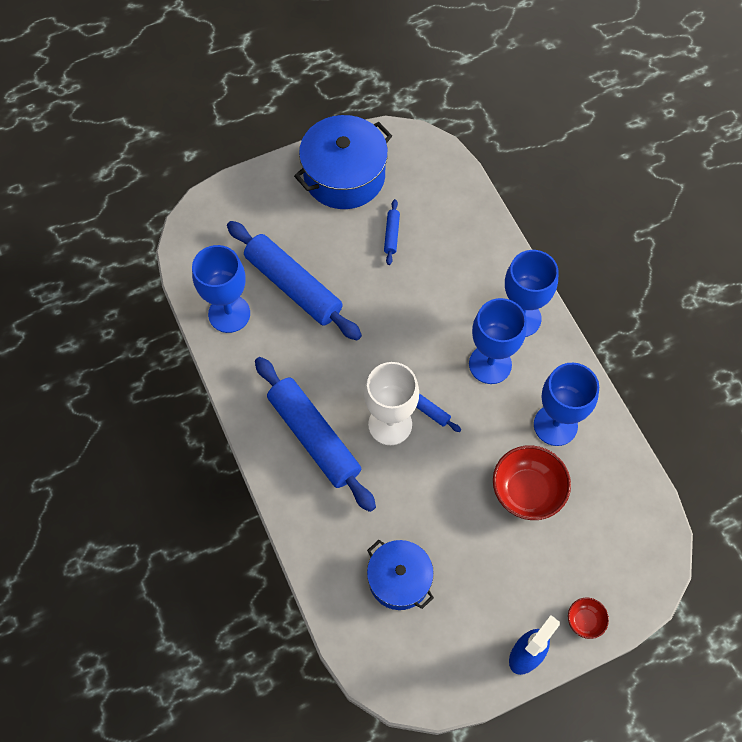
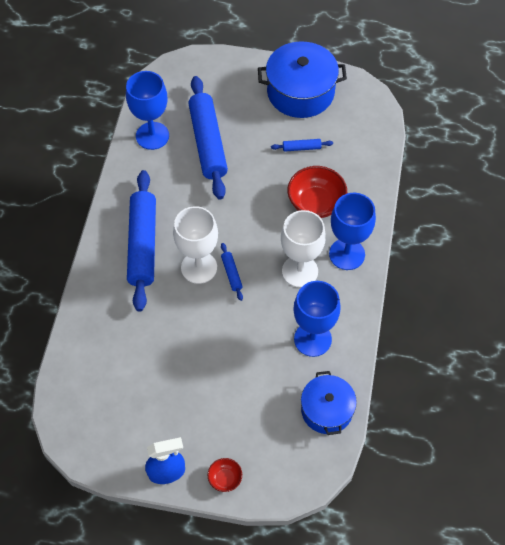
camera: 35 degrees right, 5 degrees down
blue pot [367,540,434,610] -> blue pot moved to [301,371,357,435]
blue rolling pin [384,199,400,265] -> blue rolling pin turned 45 degrees clockwise [271,139,333,152]
blue goblet [469,298,527,384] -> white goblet [281,210,326,288]
red bowl [493,445,571,520] -> red bowl moved to [287,166,347,218]

